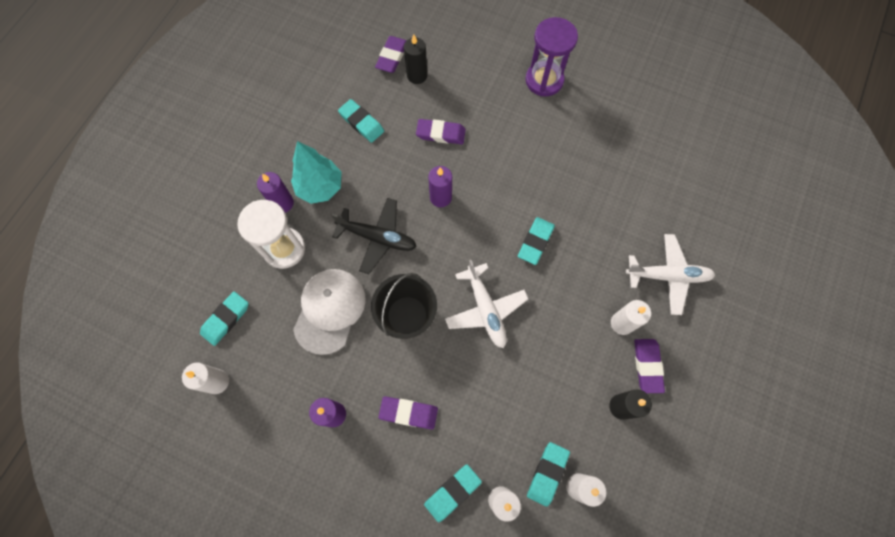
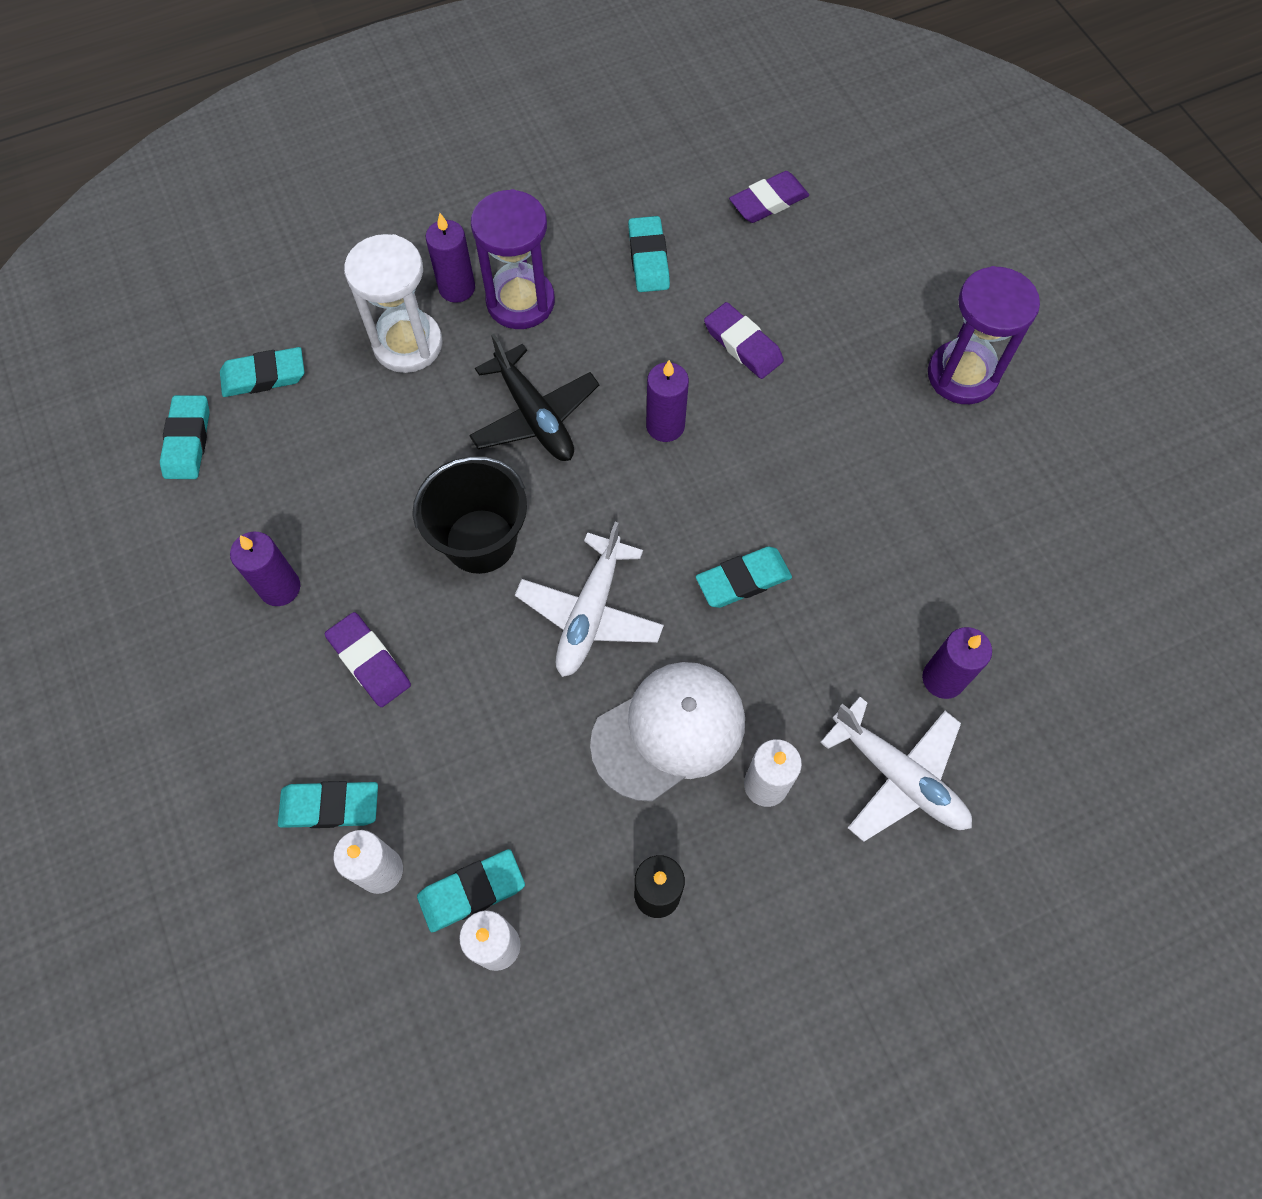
camera: 40 degrees right, 5 degrees down
white candle [182,362,229,394] -> turquoise eraser [160,395,210,479]
turquoise tree [291,141,342,204] -> purple hourglass [471,189,555,329]
white cap [293,269,366,355] -> white cap moved to [590,662,745,802]
black candle [404,34,427,84] -> none
purple eraser [634,339,665,393] -> none
none -> purple candle [922,627,992,699]

